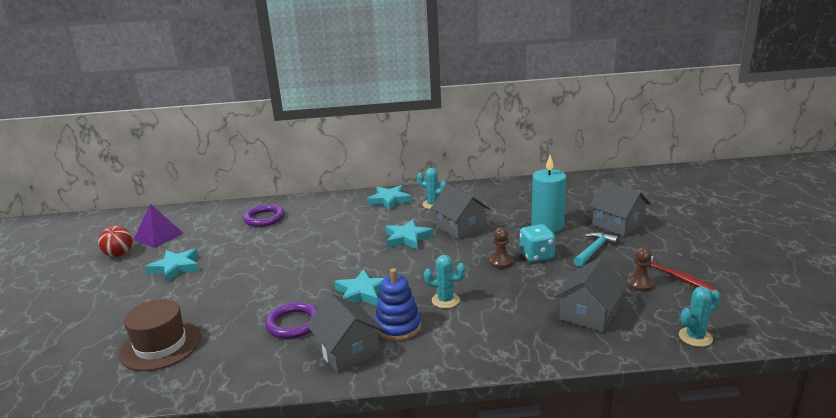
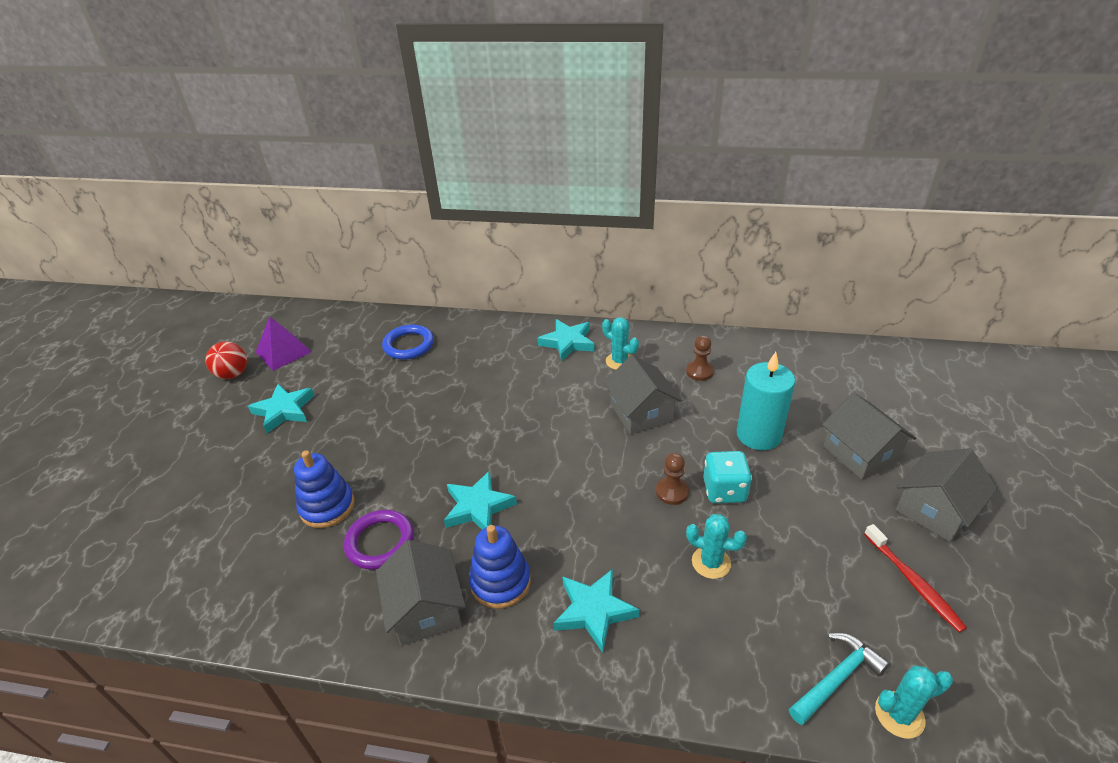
camera: 15 degrees right, 15 degrees up
brown hat [119,299,201,371] -> none
purple ring [243,204,285,227] -> blue ring [382,325,434,360]
turquoise star [385,219,433,250] -> turquoise star moved to [554,569,639,653]
turquoise cactus [424,255,465,308] -> turquoise cactus moved to [686,514,747,579]
grey house [554,257,627,332] -> grey house moved to [896,448,997,542]
turquoise hammer [574,232,619,267] -> turquoise hammer moved to [789,633,890,725]
brown pawn [627,247,654,292] -> brown pawn moved to [686,335,714,381]
none -> blue stacking toy [294,450,355,528]

